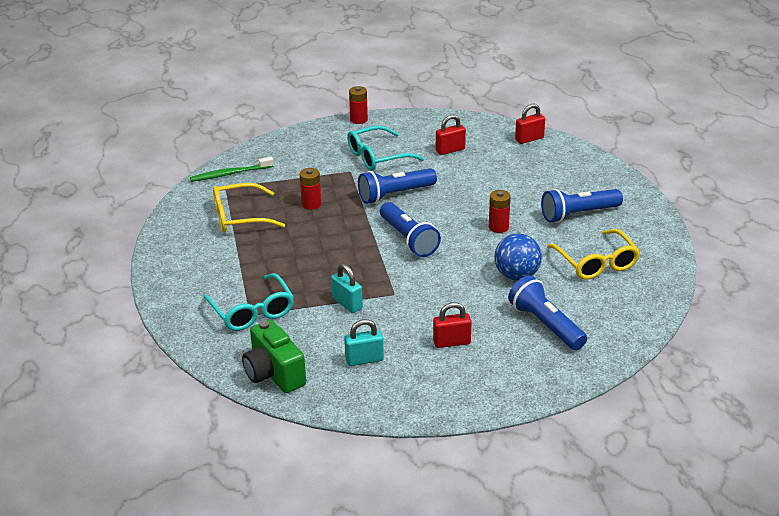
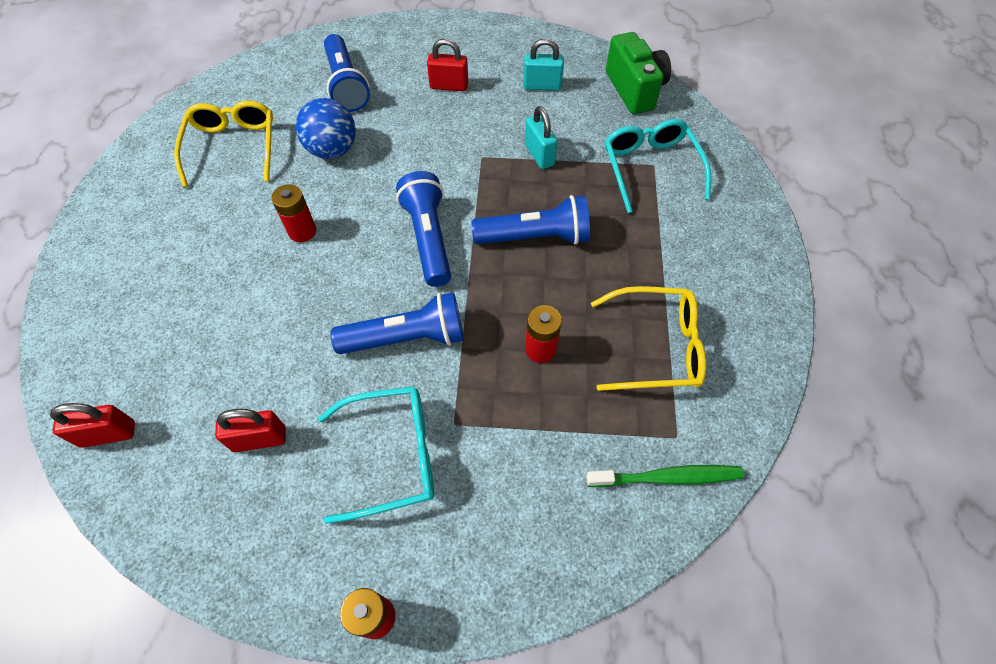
camera: 165 degrees left, 25 degrees up
blue flashlight [541,189,623,223] -> blue flashlight moved to [471,195,590,245]

